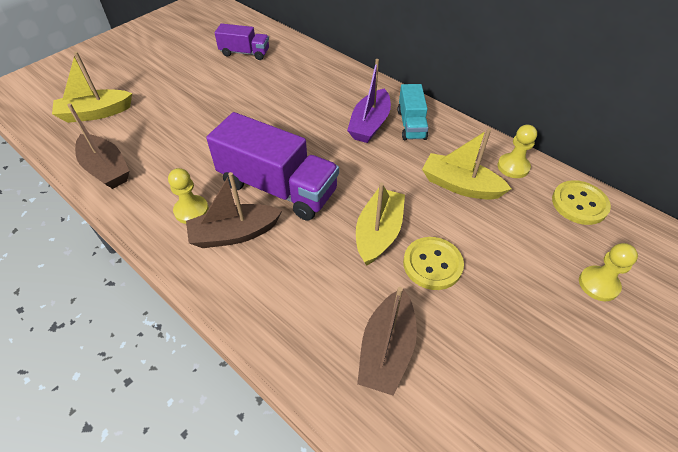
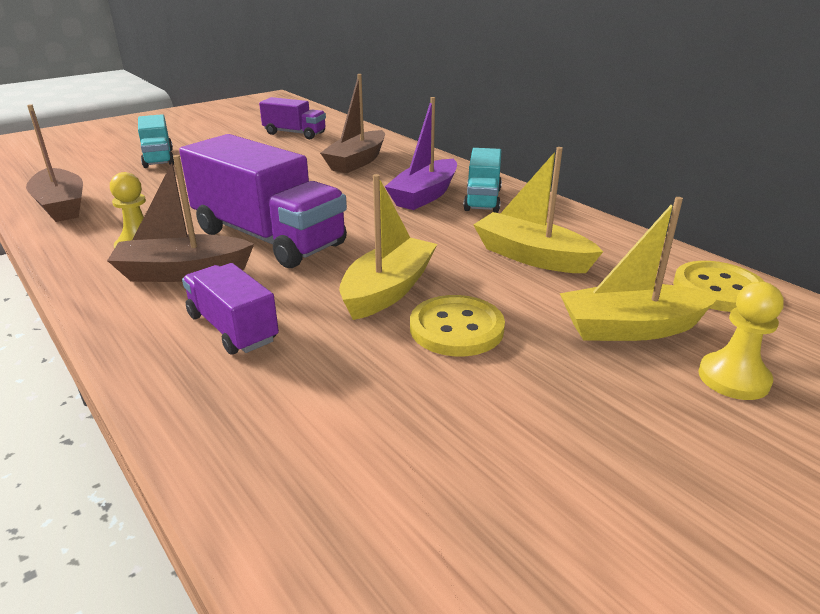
camera: 10 degrees right, 20 degrees down
yellow boat [52,51,132,123] -> yellow boat moved to [560,197,719,341]
brown boat [357,287,417,396] -> brown boat moved to [320,74,385,173]
yellow pawn [498,125,537,178] -> none
none -> turquoise truck [138,114,174,168]
none -> purple truck [182,263,279,355]

